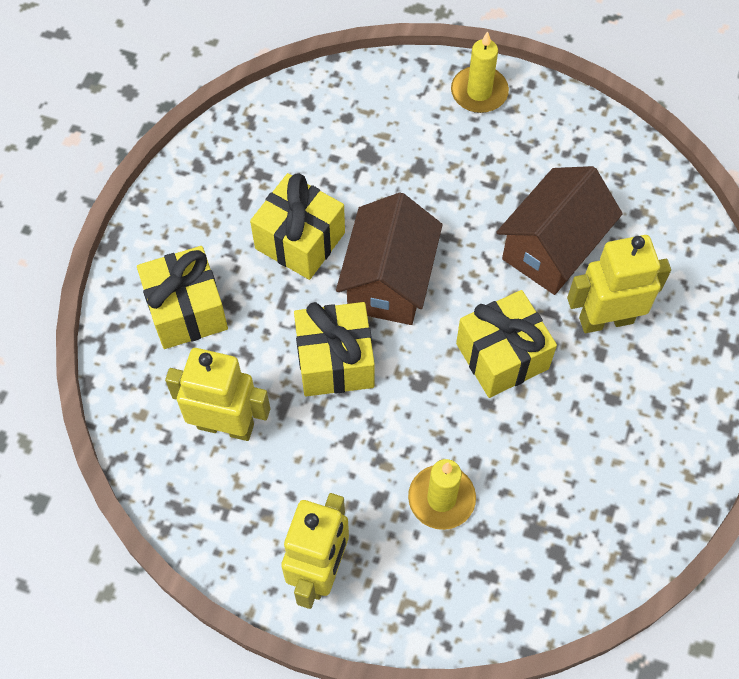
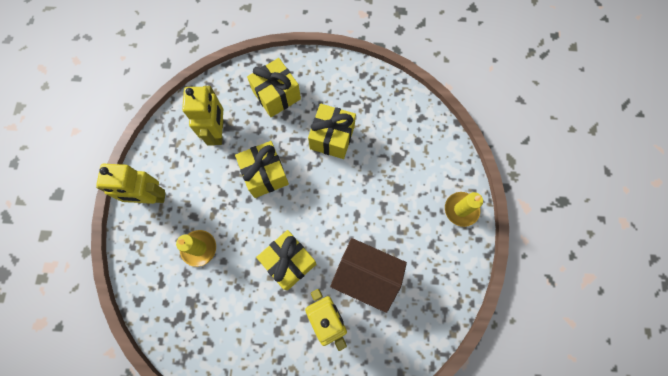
camera: 75 degrees right, 10 degrees up
brown house [336,192,443,325] -> none

